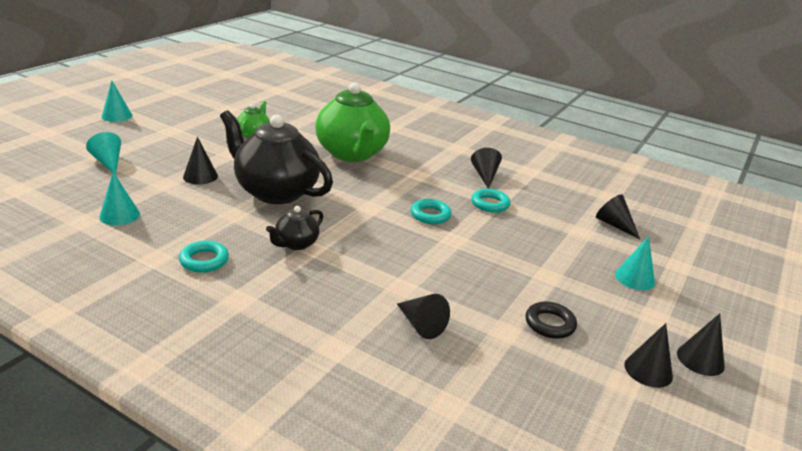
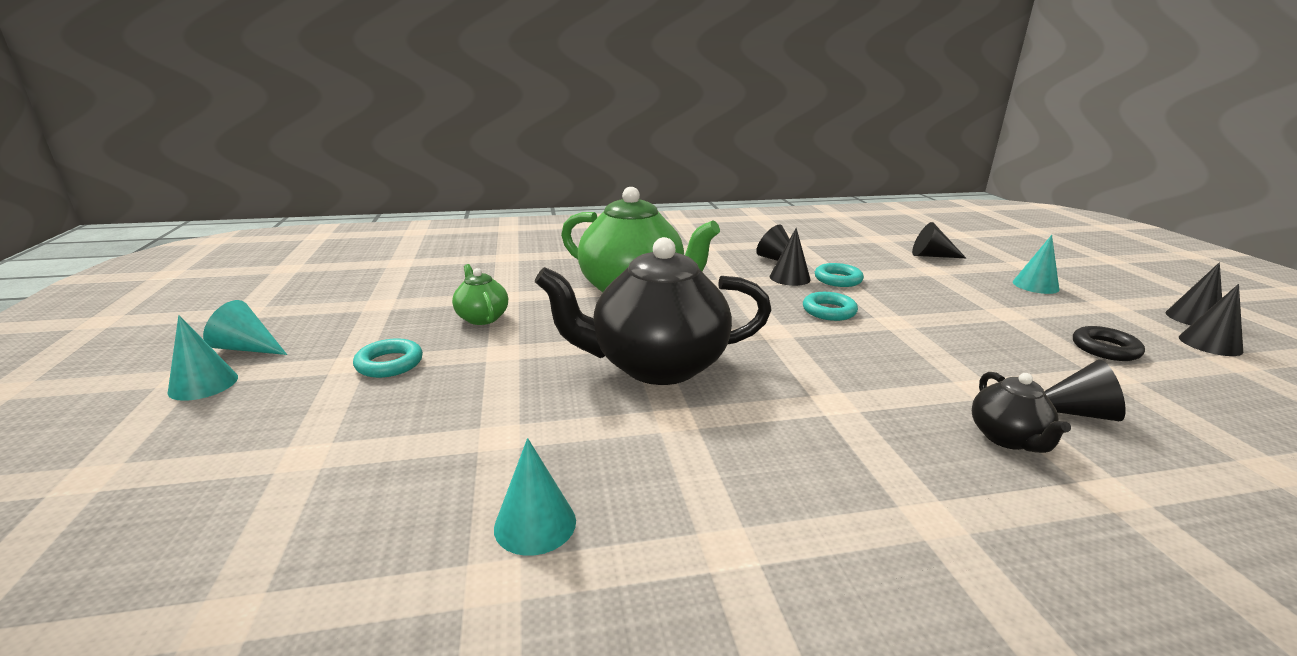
camera: 40 degrees left, 5 degrees down
turquoise cone [86,132,121,175] -> turquoise cone moved to [203,300,287,355]
turquoise ring [179,241,229,272] -> turquoise ring moved to [353,338,423,378]
black cone [183,137,218,185] -> black cone moved to [770,228,811,286]
black teapot [266,206,323,250] -> black teapot moved to [972,372,1071,453]

